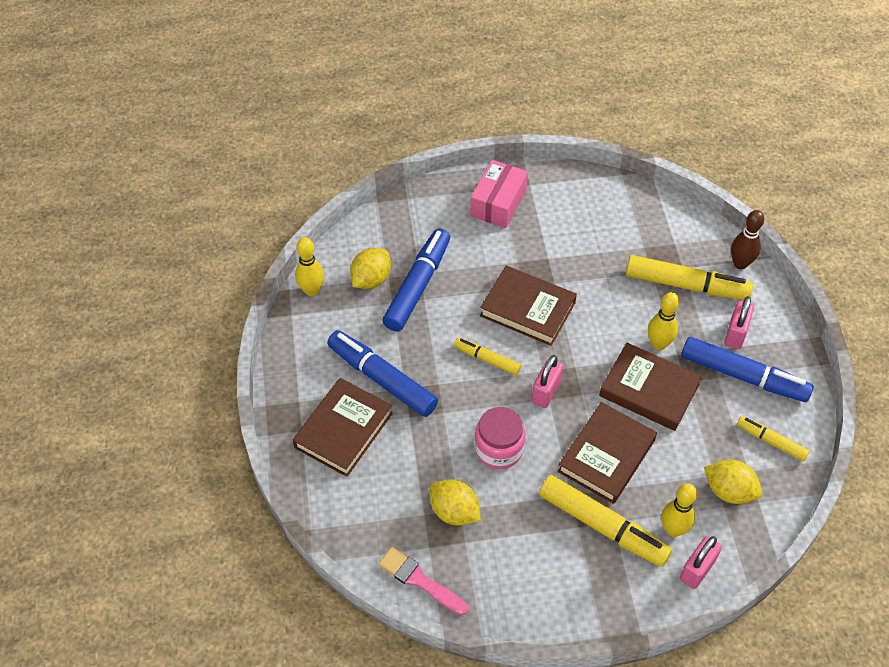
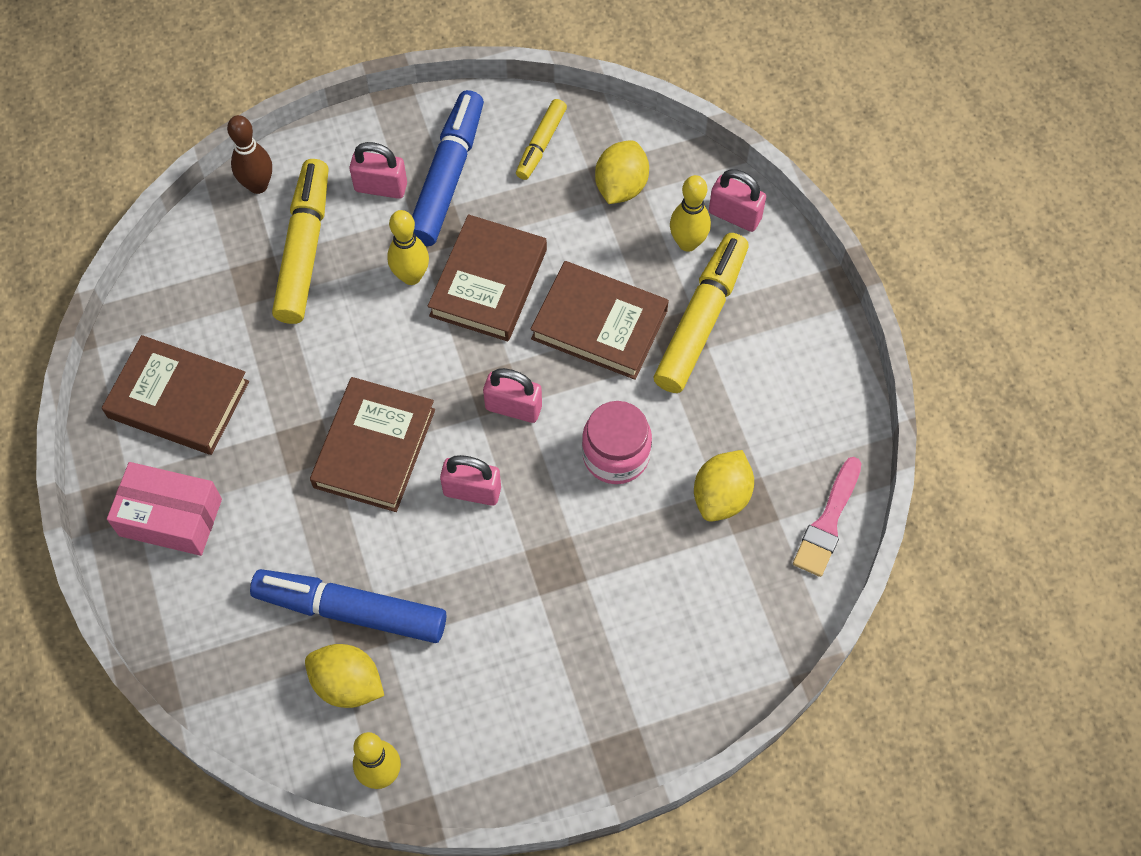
camera: 100 degrees left, 10 degrees up
brown book [293,378,393,477] -> brown book moved to [102,335,249,455]
blue marker [327,330,438,417] -> none
yellow marker [454,338,521,375] -> pink padlock [440,455,501,506]

